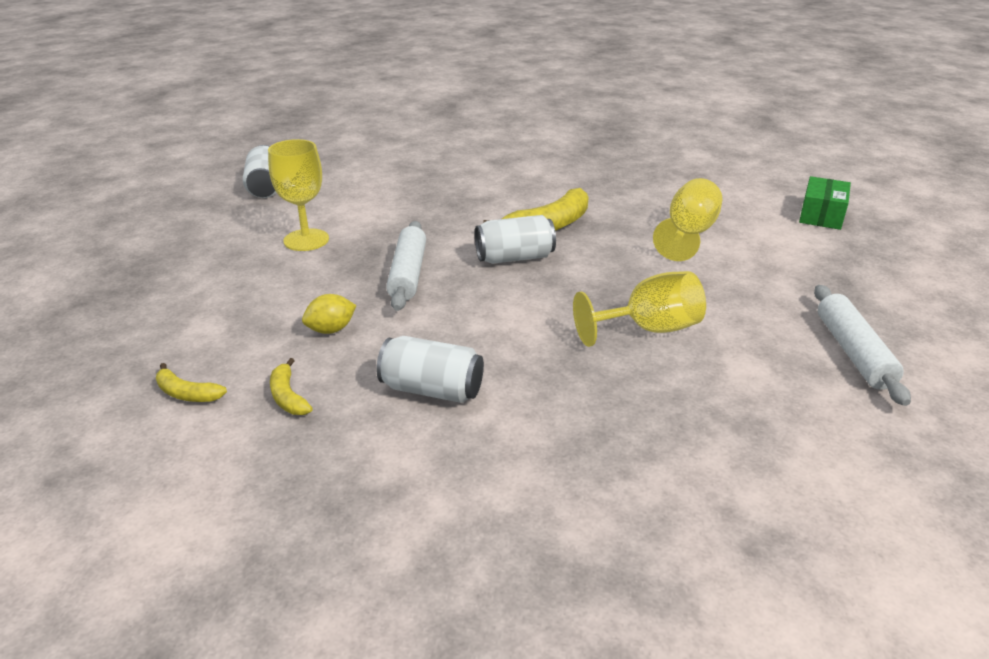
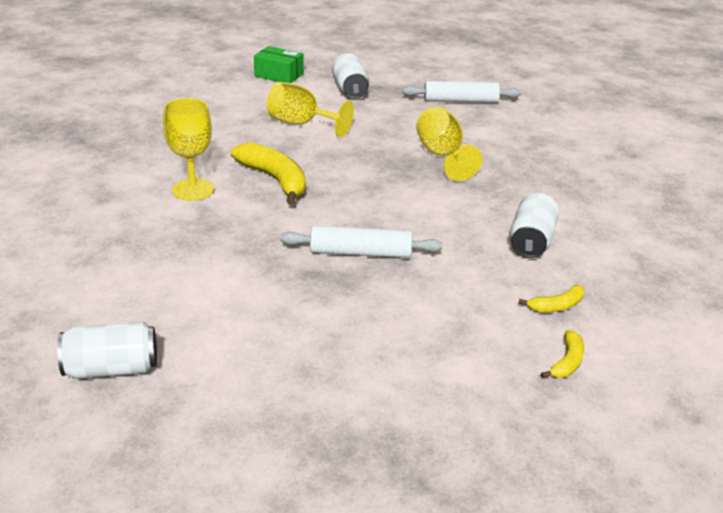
camera: 90 degrees left, 0 degrees up
yellow goblet [268,139,329,251] -> yellow goblet moved to [163,98,214,201]
yellow lemon [302,294,357,334] -> none
white can [475,215,556,264] -> white can moved to [332,53,369,99]

